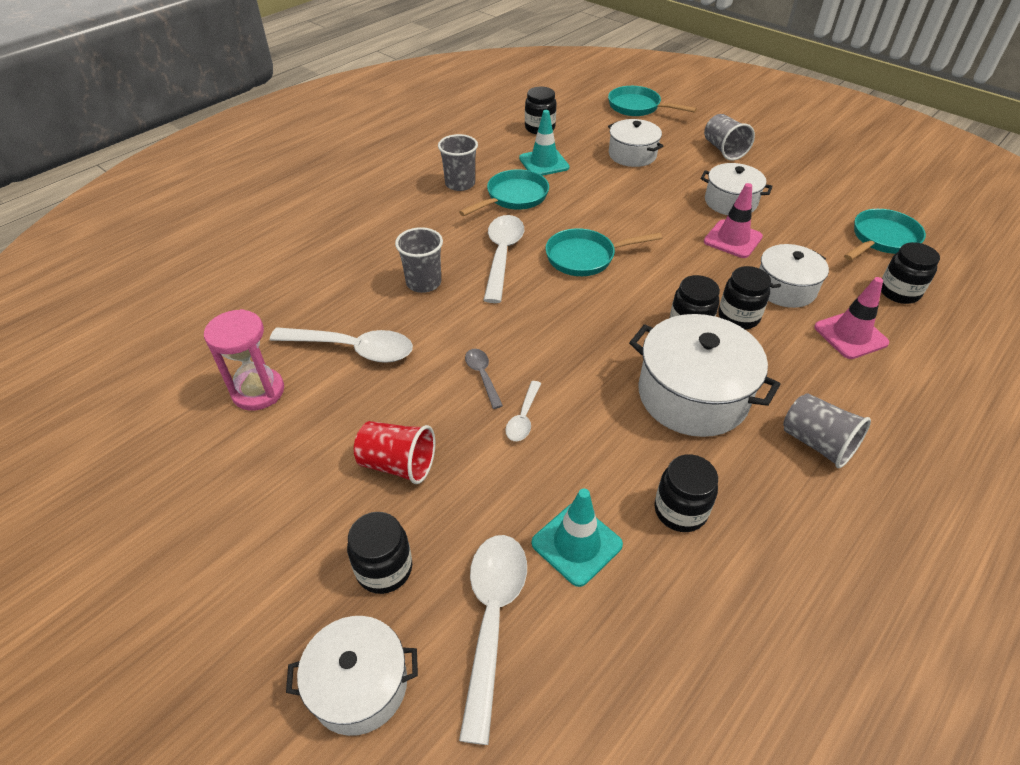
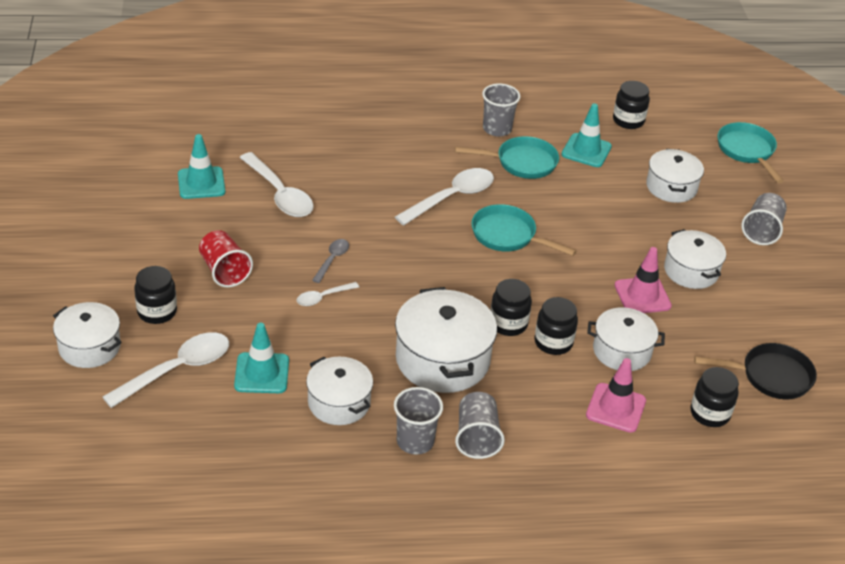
camera: 40 degrees right, 5 degrees down
pink hourglass [204,309,284,411] -> turquoise traffic cone [178,134,225,199]
grey cup [395,227,443,293] -> grey cup moved to [394,387,443,455]
black jar [654,454,718,532] -> white pot [306,357,373,425]
turquoise pan [844,209,926,261] -> black pan [694,343,817,399]

